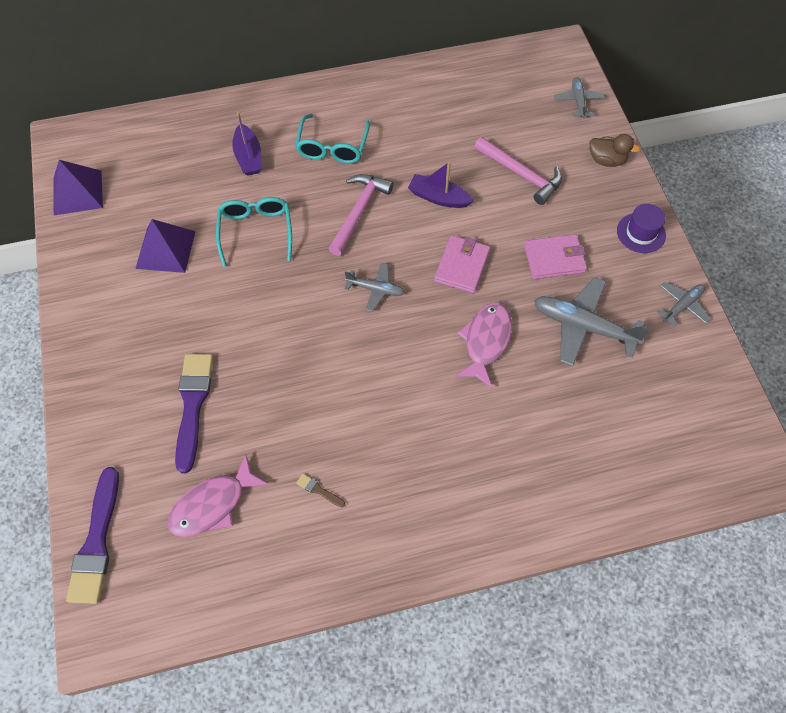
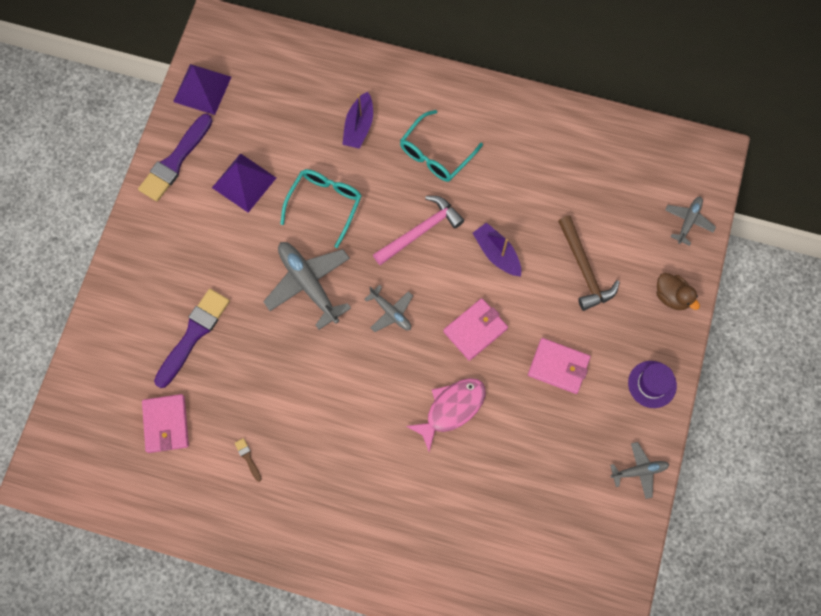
camera: 30 degrees right, 10 degrees up
purple brush [66,467,119,604] -> purple brush moved to [138,114,213,202]
pink fish [167,454,269,537] -> pink wallet [142,394,189,453]
pink hammer [474,137,562,205] -> brown hammer [558,216,620,311]
grey plane [534,277,650,366] -> grey plane moved to [263,242,351,330]

